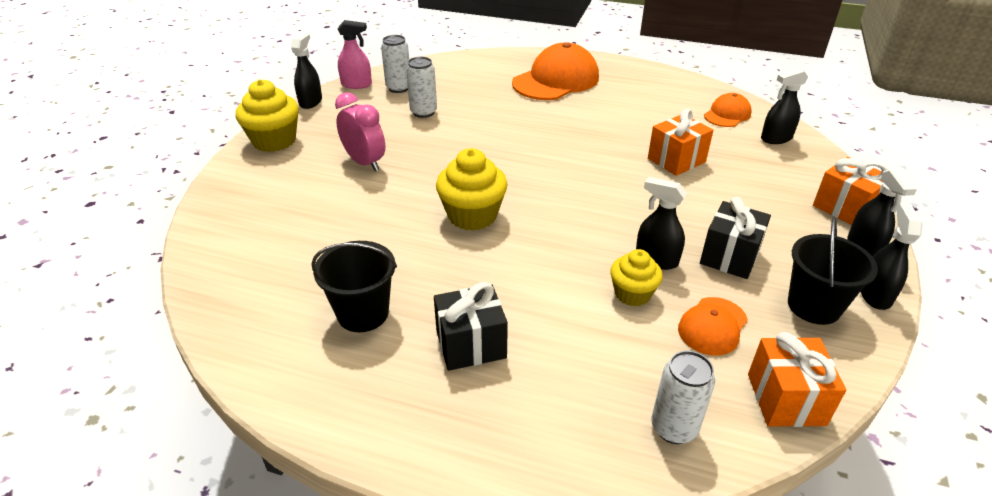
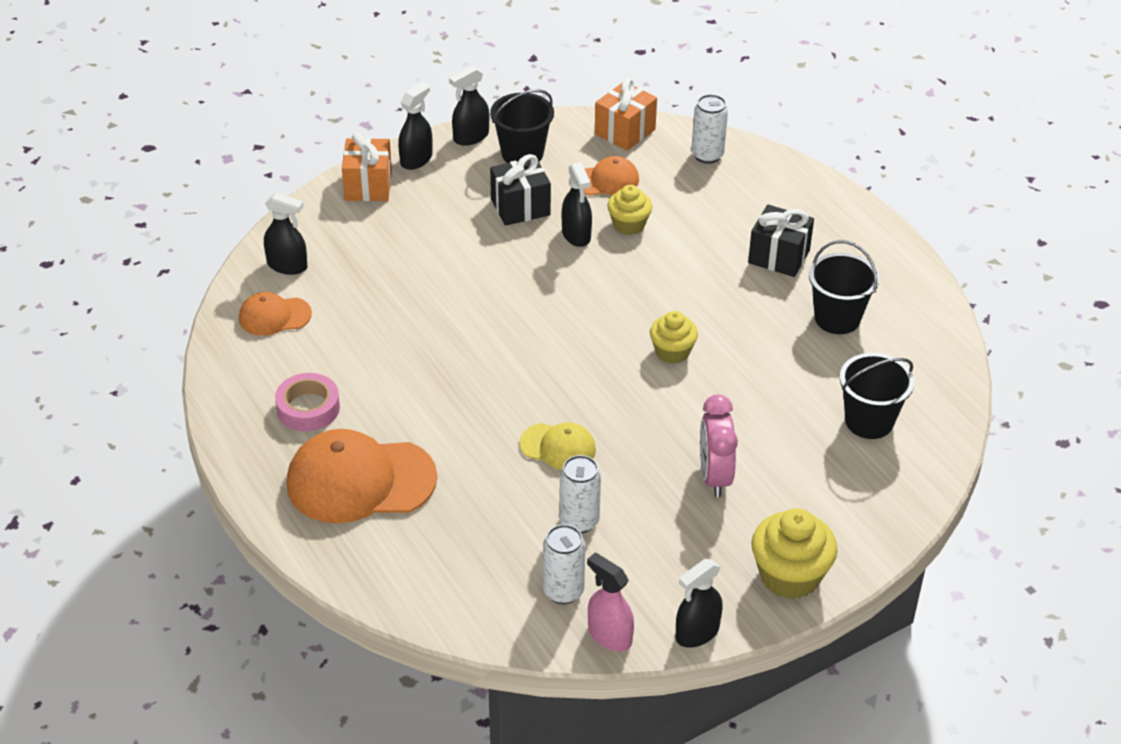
camera: 140 degrees left, 5 degrees up
yellow cupcake [436,148,507,231] -> yellow cupcake [650,311,698,364], size x0.64
orange gift [648,109,713,176] -> none
none -> pink tape [275,373,340,431]
none -> yellow cap [519,422,596,470]
none -> black bucket [840,353,914,439]

